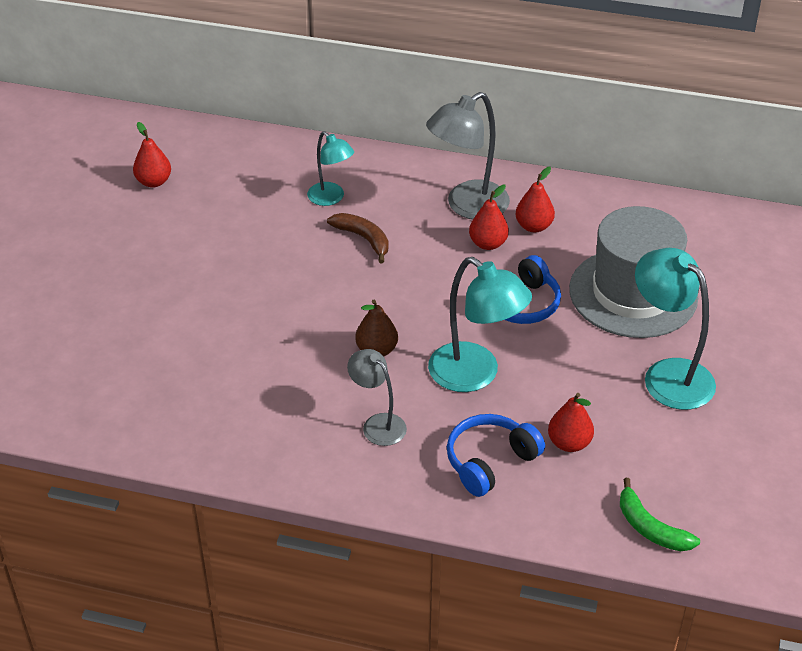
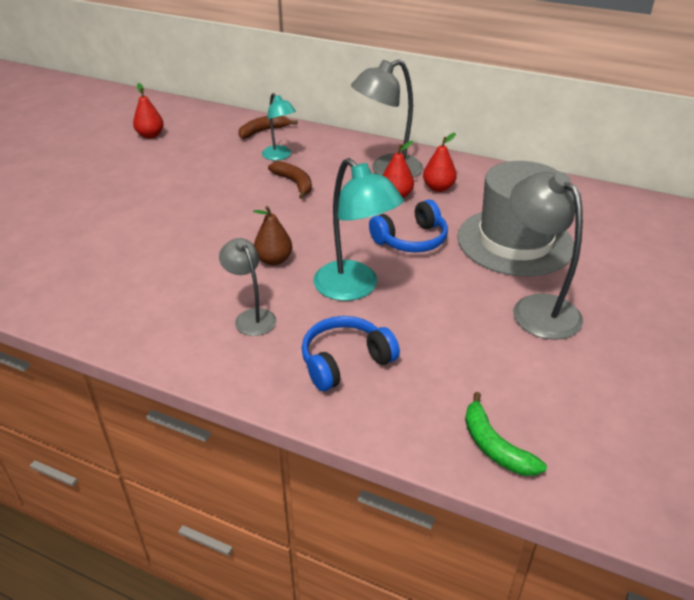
camera: 10 degrees right, 5 degrees down
red pear [548,393,594,452] -> none
turquoise lamp [635,248,716,410] -> grey lamp [510,172,583,340]
none -> brown banana [238,116,297,139]

